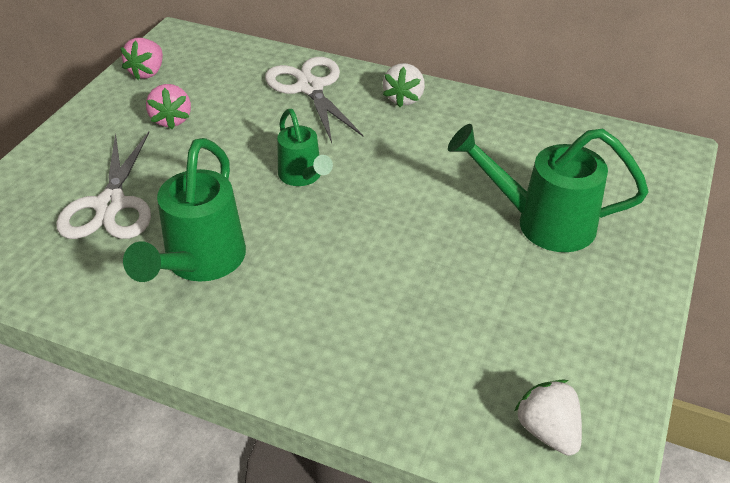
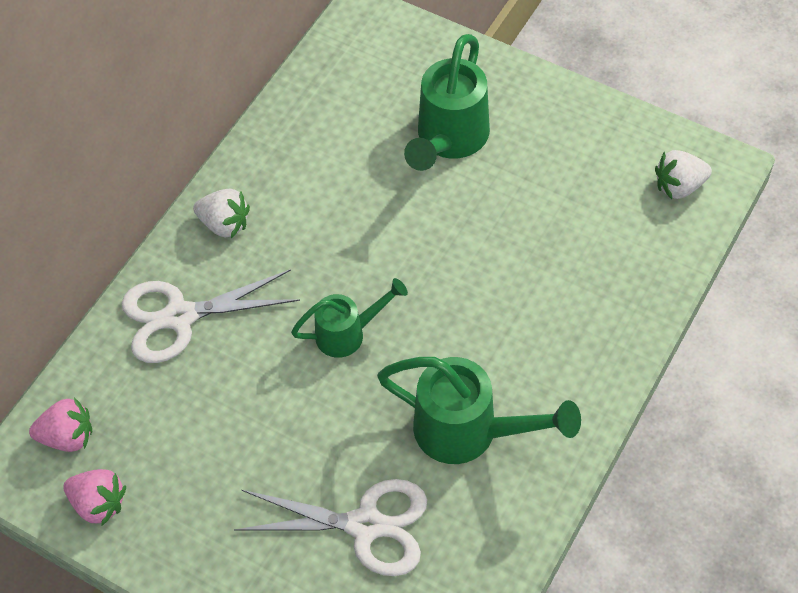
camera: 80 degrees left, 15 degrees up
pink strawberry [146,84,191,129] -> pink strawberry moved to [29,397,93,452]

